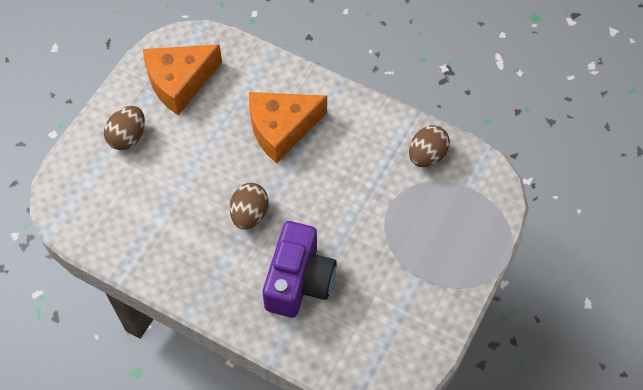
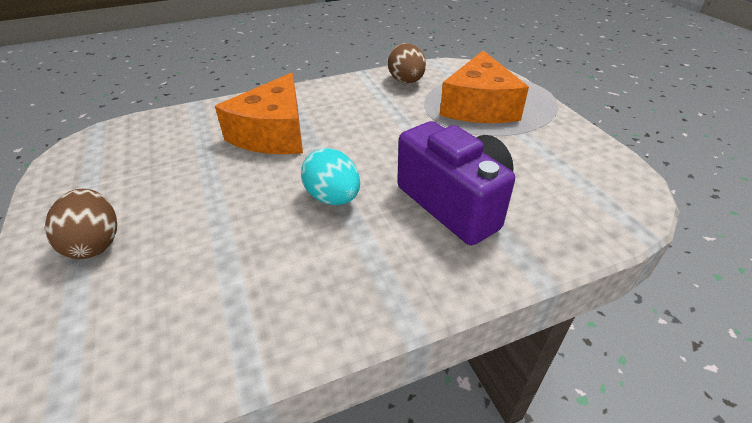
camera: 50 degrees left, 20 degrees down
orange cheese [143,44,222,115] -> orange cheese moved to [440,51,529,123]
brown egg [230,183,269,230] -> turquoise egg [301,148,360,205]

